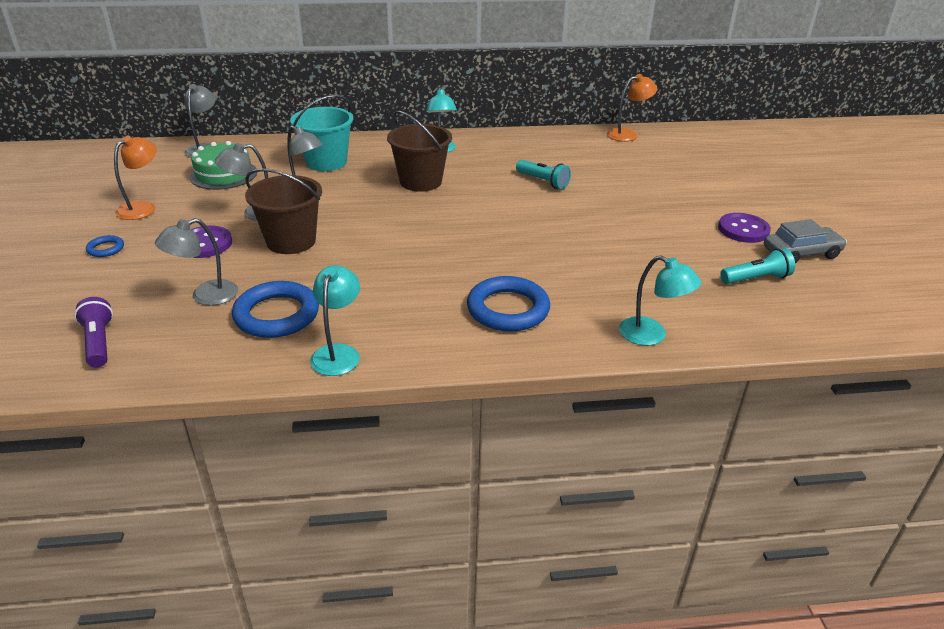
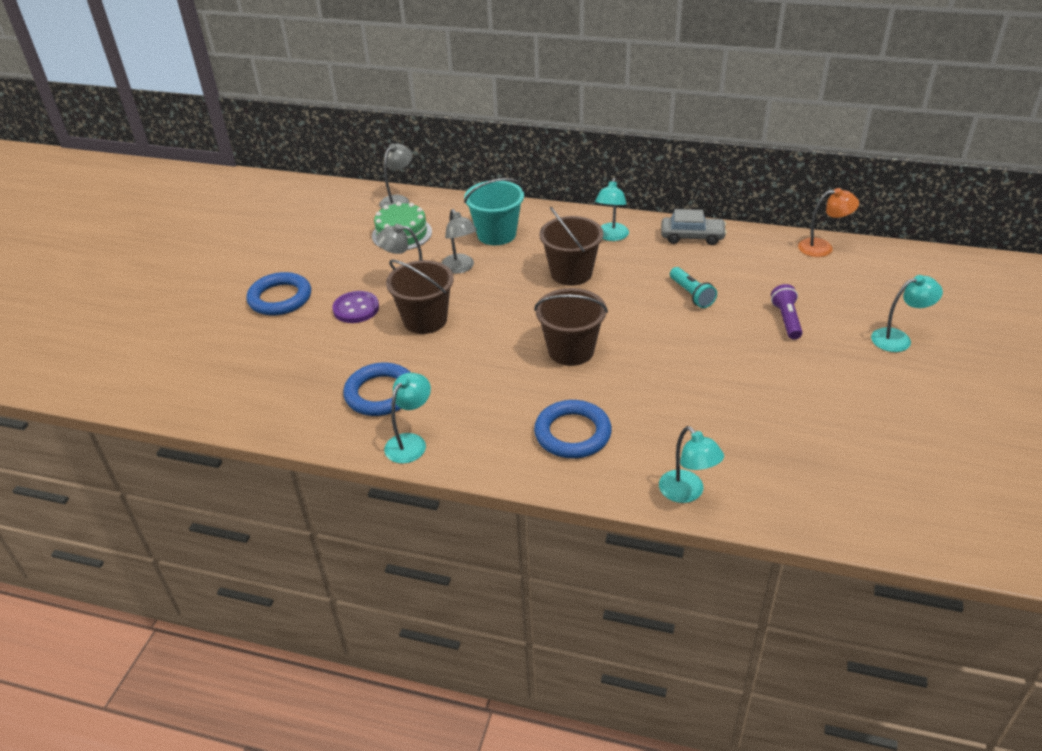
camera: 25 degrees right, 5 degrees up
purple flashlight [74,297,113,368] -> purple flashlight moved to [771,284,803,340]
blue ring [86,235,124,257] -> blue ring [246,272,311,316], size x2.12
orange lamp [114,136,157,220] -> none
grey lamp [155,218,238,306] -> none
purple button [718,213,771,243] -> none
turquoise flashlight [720,248,795,284] -> none
grey car [764,219,847,263] -> grey car moved to [661,209,727,245]
none -> brown bucket [534,288,608,366]
none -> turquoise lamp [871,275,943,352]

